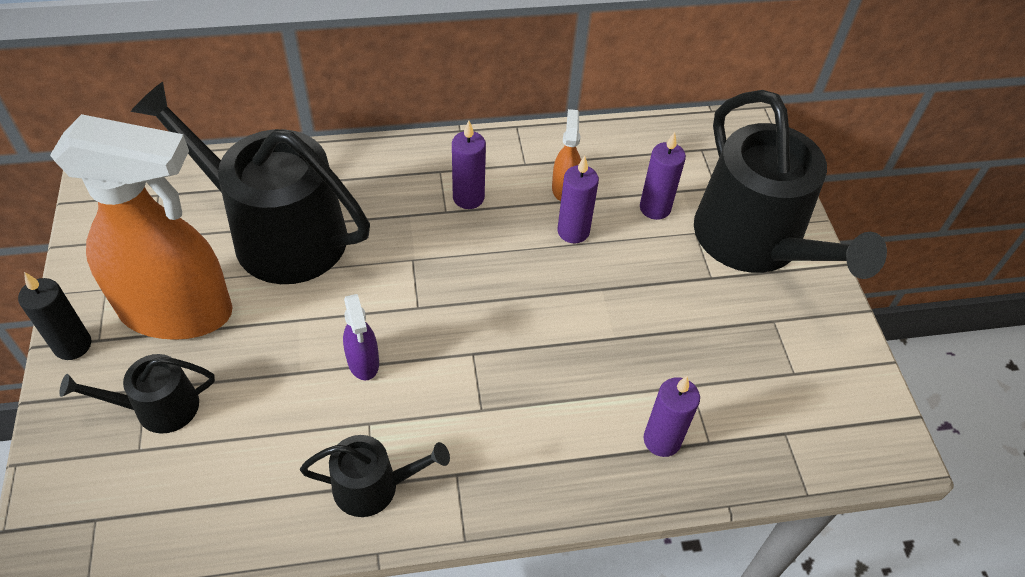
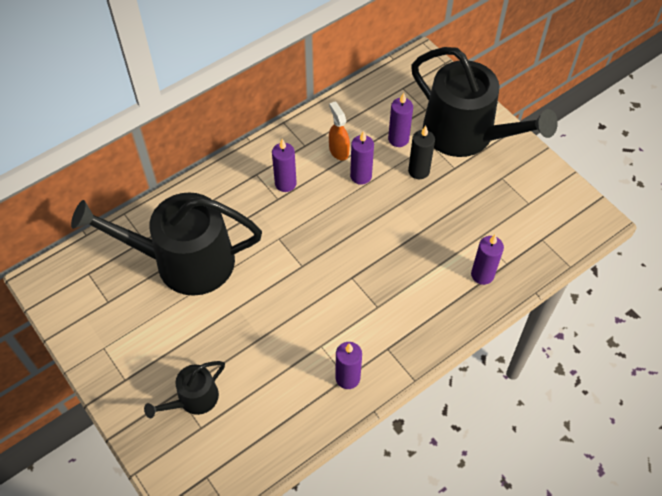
camera: 25 degrees left, 5 degrees up
black candle [18,272,91,360] -> black candle moved to [408,126,435,179]
orange spray bottle [50,114,233,340] -> none
black watering can [300,435,450,517] -> purple candle [335,342,362,389]
purple spray bottle [343,294,379,380] -> none

